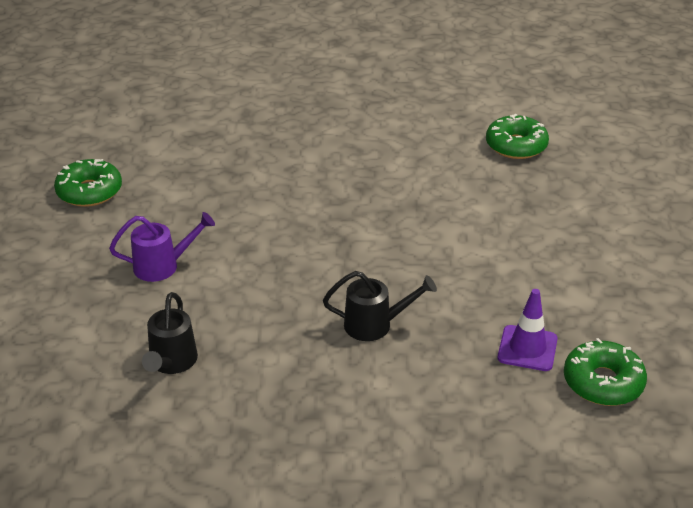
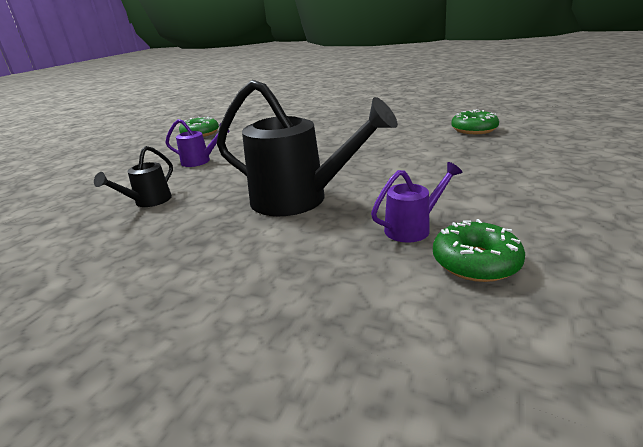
camera: 25 degrees right, 10 degrees down
black watering can [323,271,437,341] -> black watering can [217,80,398,216], size x2.05
purple traffic cone [498,289,558,371] -> purple watering can [371,162,463,243]

